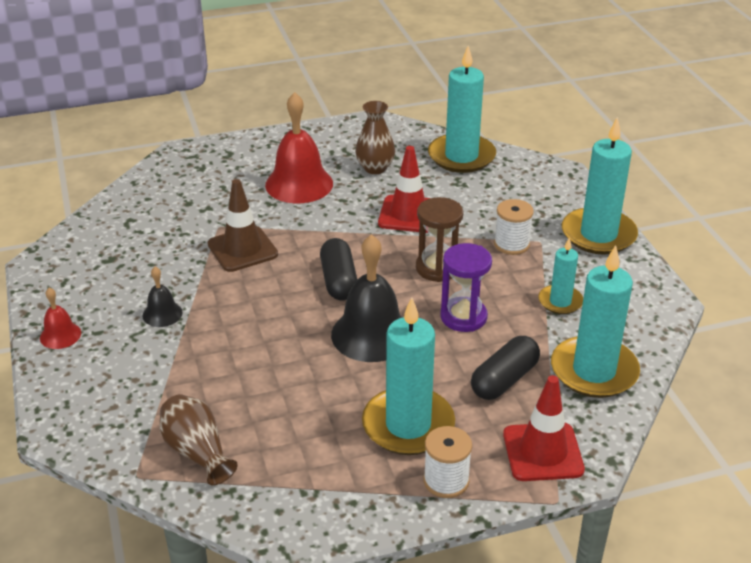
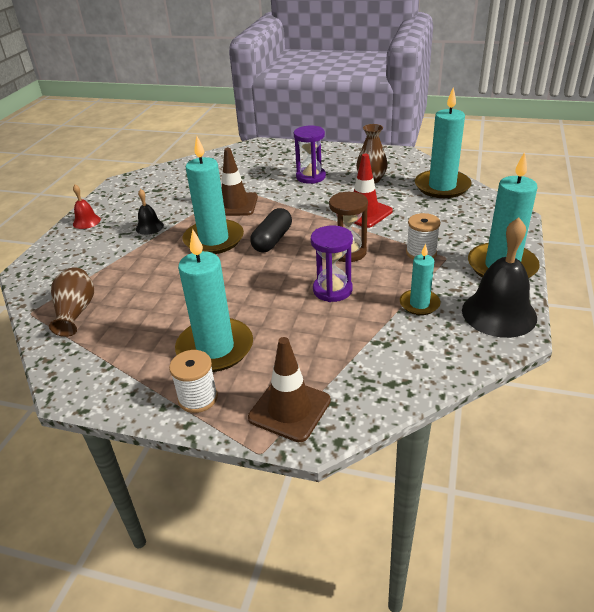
camera: 35 degrees right, 0 degrees up
red bell [265,92,333,203] -> purple hourglass [294,126,326,184]
black bell [331,234,403,362] -> black bell moved to [462,218,537,338]
black capsule [471,336,540,400] -> none
red traffic cone [503,375,585,481] -> brown traffic cone [248,337,331,442]
turquoise candle [551,245,640,398] -> turquoise candle moved to [182,136,244,254]

